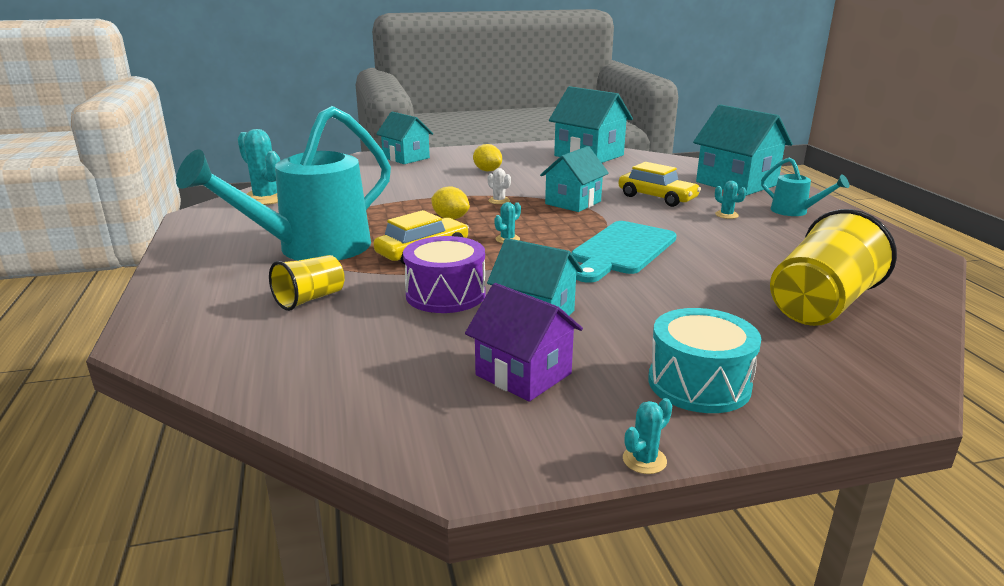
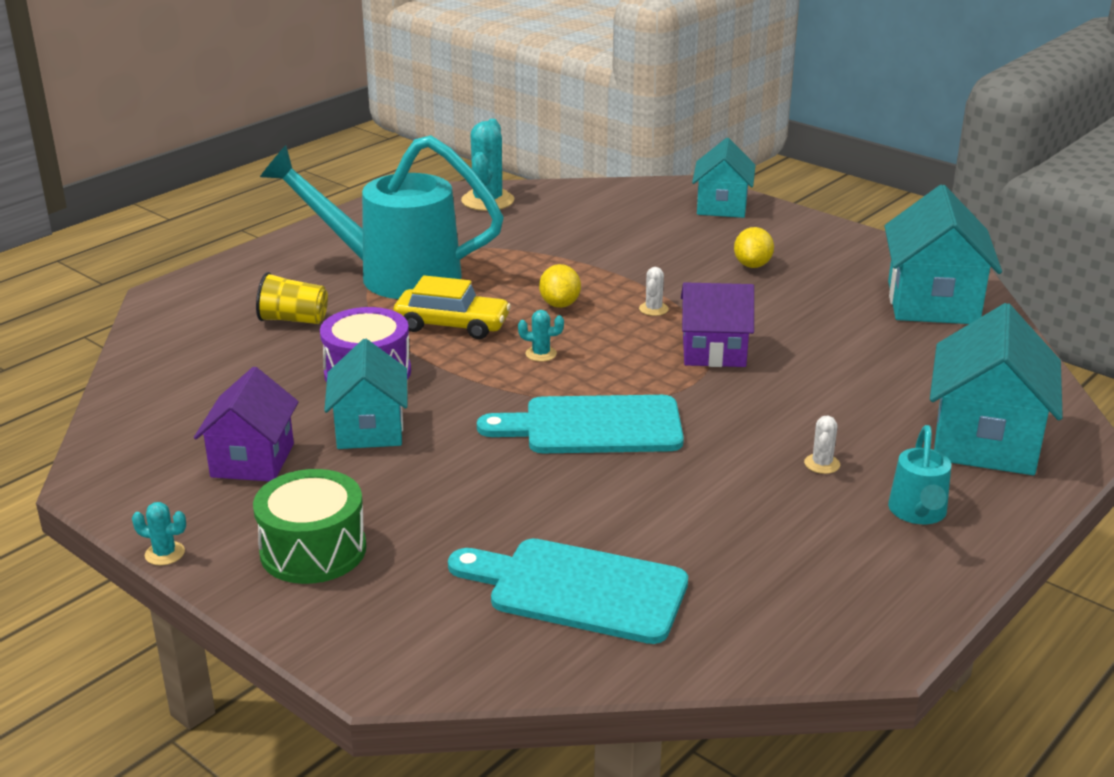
camera: 55 degrees right, 5 degrees up
turquoise house [540,146,609,212] -> purple house [681,282,754,367]
yellow car [618,162,701,207] -> none
turquoise drum [648,308,761,413] -> green drum [253,469,366,584]
turquoise cactus [715,181,746,219] -> white cactus [804,416,840,474]
yellow cup [770,209,897,326] -> turquoise cutting board [448,539,688,644]

